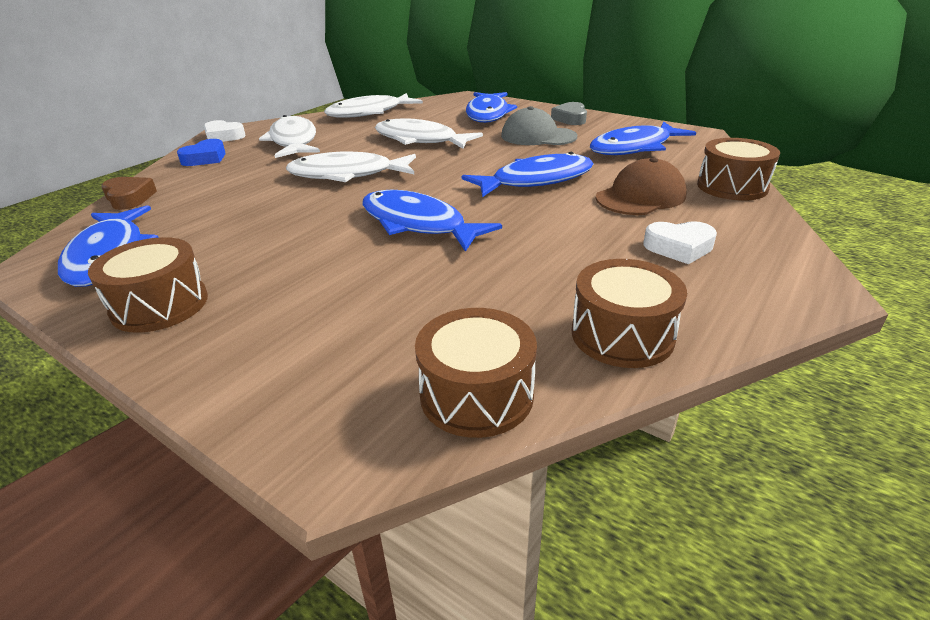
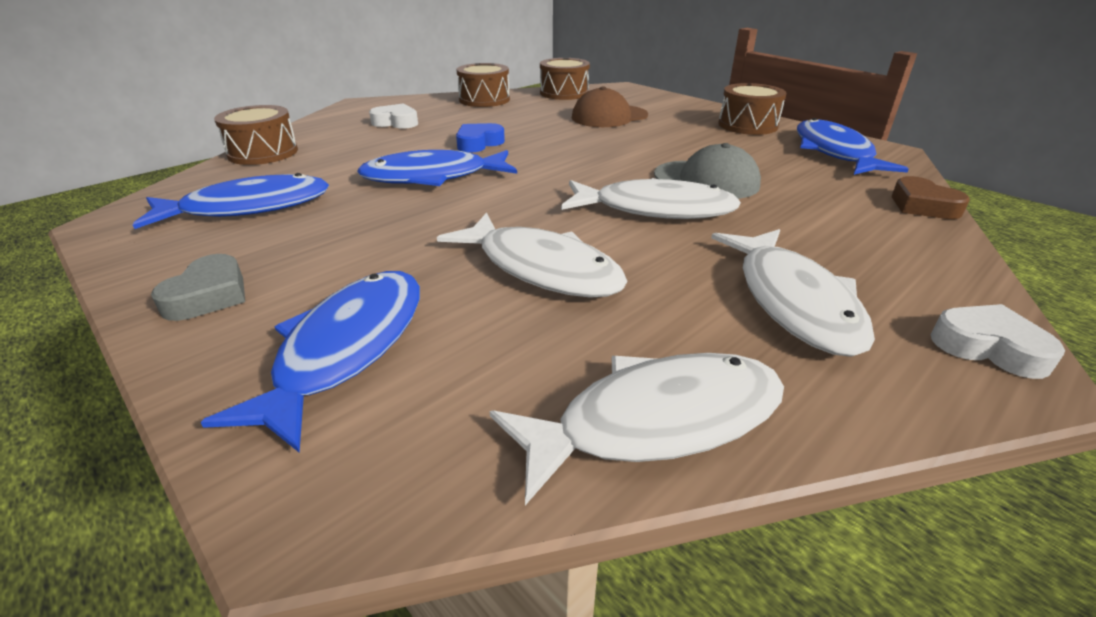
camera: 170 degrees left, 0 degrees up
blue heart [177,139,226,166] -> blue heart moved to [456,123,505,153]
blue fish [362,190,502,252] -> none
grey cap [501,106,577,145] -> grey cap moved to [654,143,761,199]
brown cap [596,158,687,215] -> brown cap moved to [572,86,648,127]

